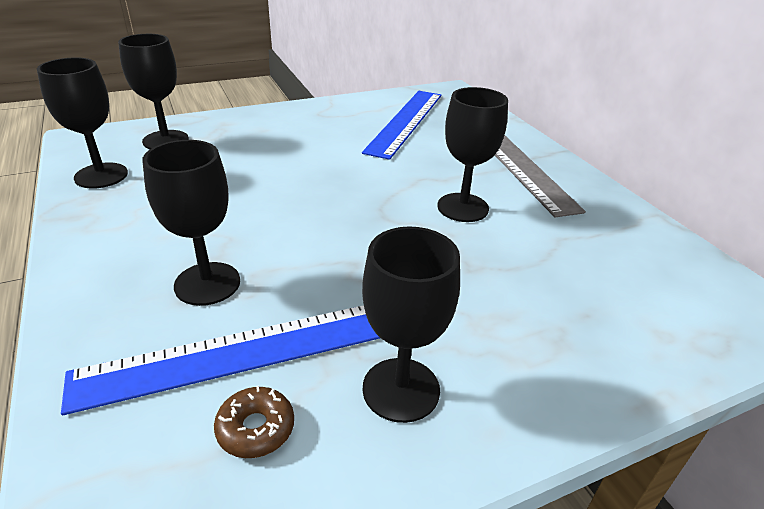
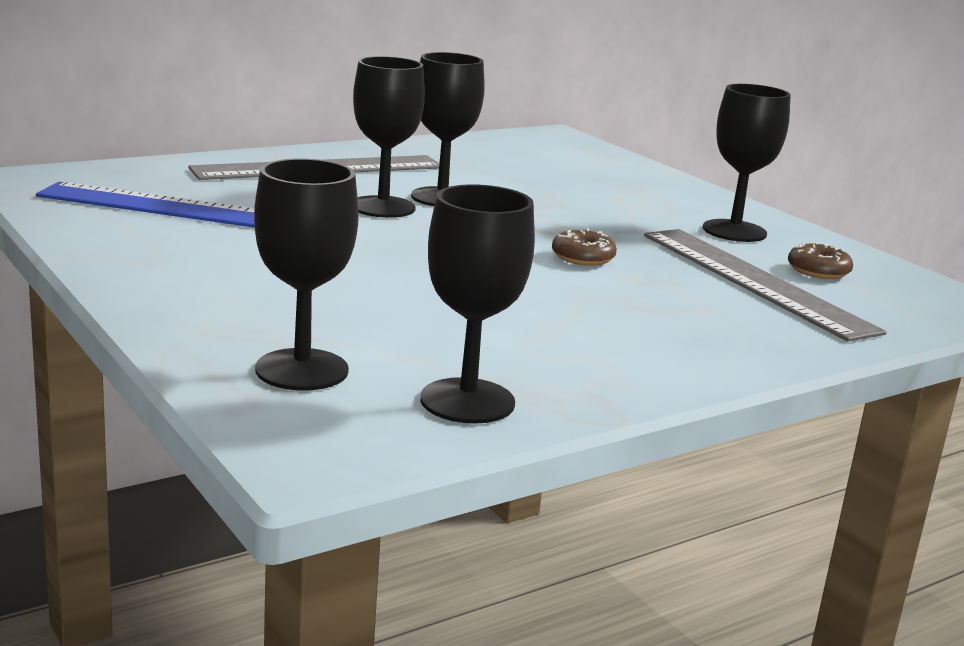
camera: 100 degrees left, 15 degrees down
blue ruler [61,305,380,415] -> grey ruler [644,229,887,342]
black goblet [142,140,240,306] -> black goblet moved to [353,56,425,218]
none -> brown donut [552,229,617,266]

